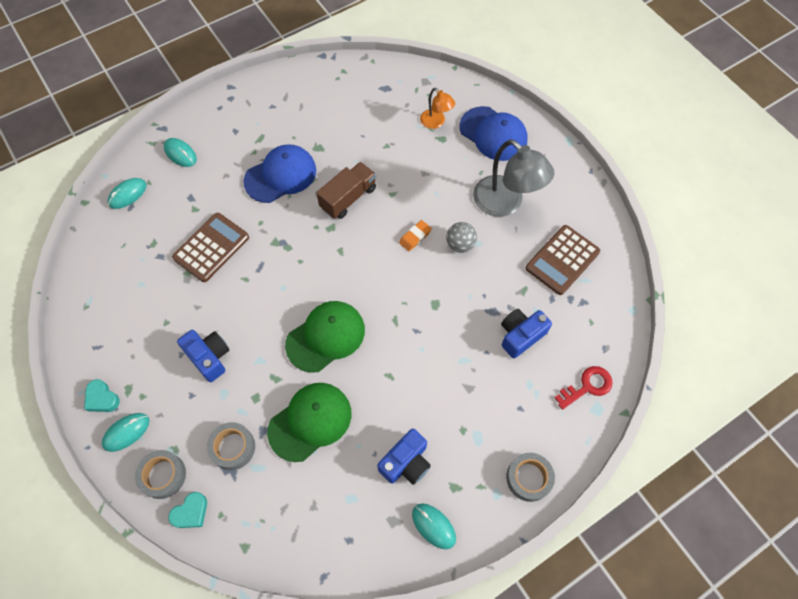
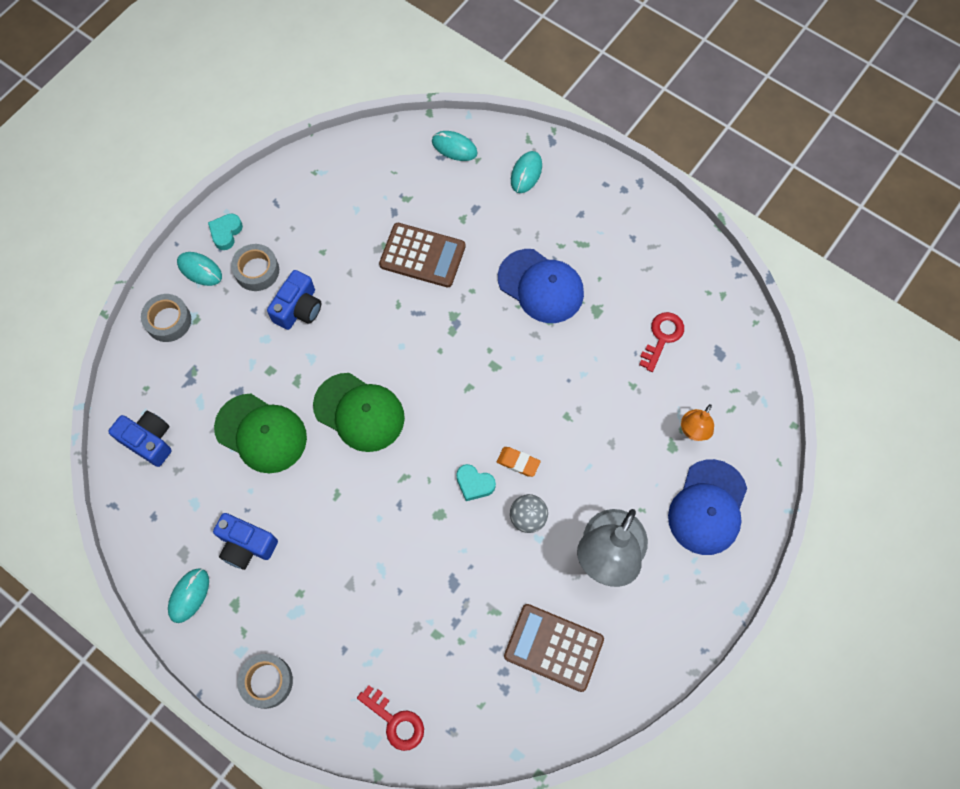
camera: 70 degrees right, 5 degrees up
turquoise heart [168,492,207,528] -> turquoise heart moved to [456,464,496,501]
grey tape [207,422,255,470] -> grey tape moved to [231,244,279,291]
brown truck [316,162,376,219] -> none
blue camera [501,309,552,359] -> blue camera moved to [108,411,172,467]
none -> red key [639,312,684,372]

